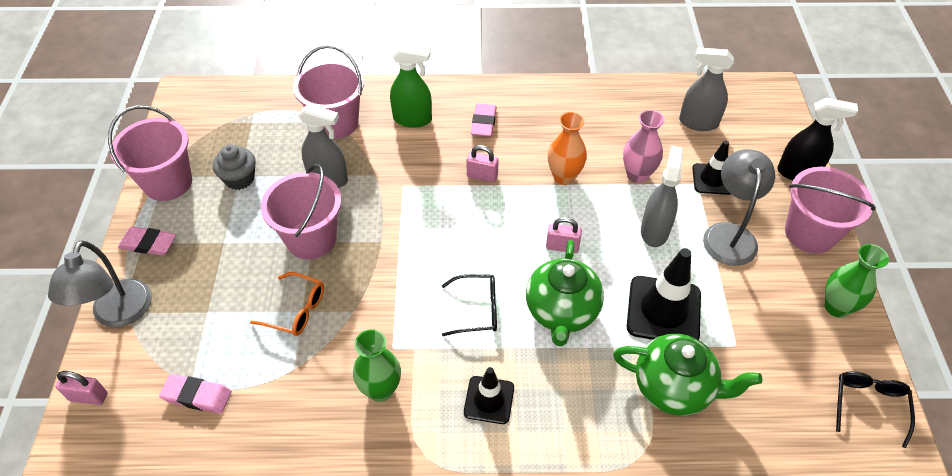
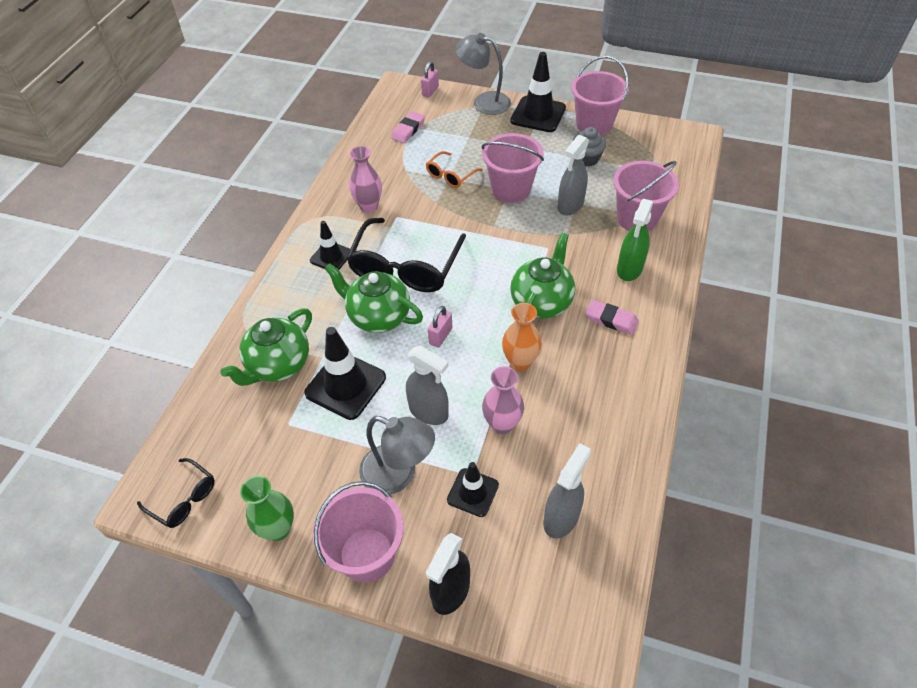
camera: 110 degrees right, 0 degrees up
pink eraser [118,227,176,256] -> black traffic cone [510,52,566,132]
green vase [353,329,401,402] -> pink vase [349,146,382,213]
black glasses [442,274,497,336] -> black glasses [346,218,466,292], size x1.99
pink padlock [467,145,499,183] -> green teapot [510,233,575,319]

